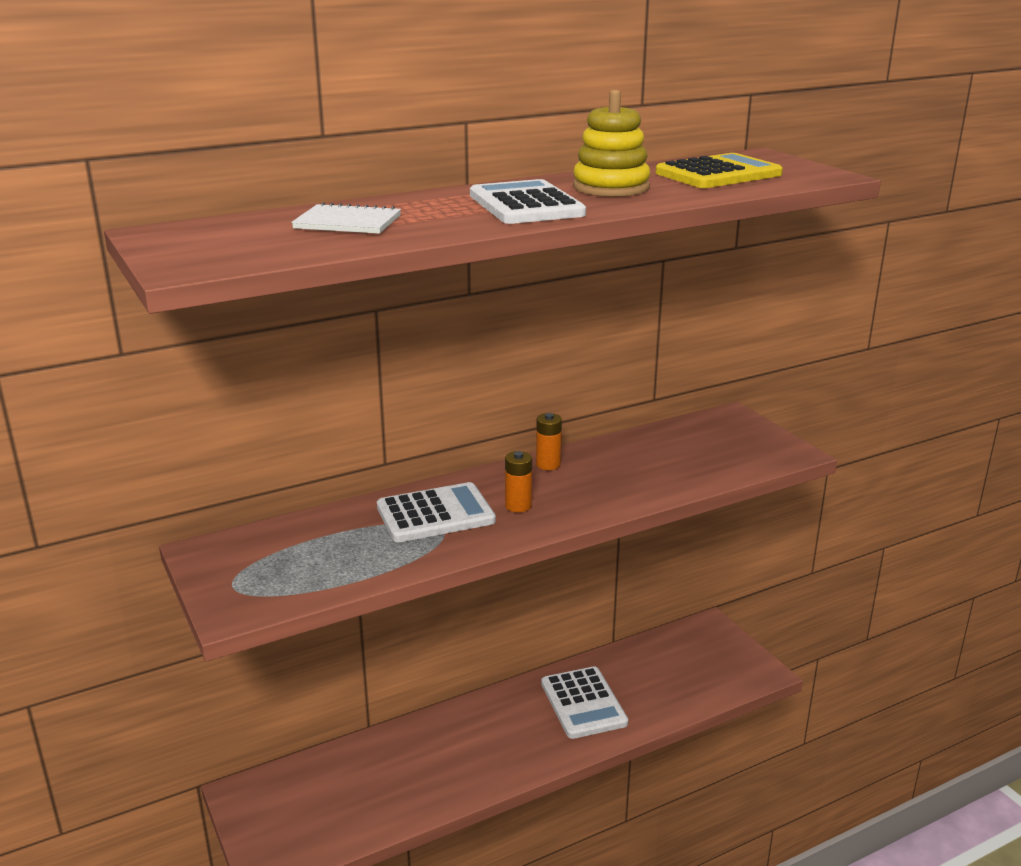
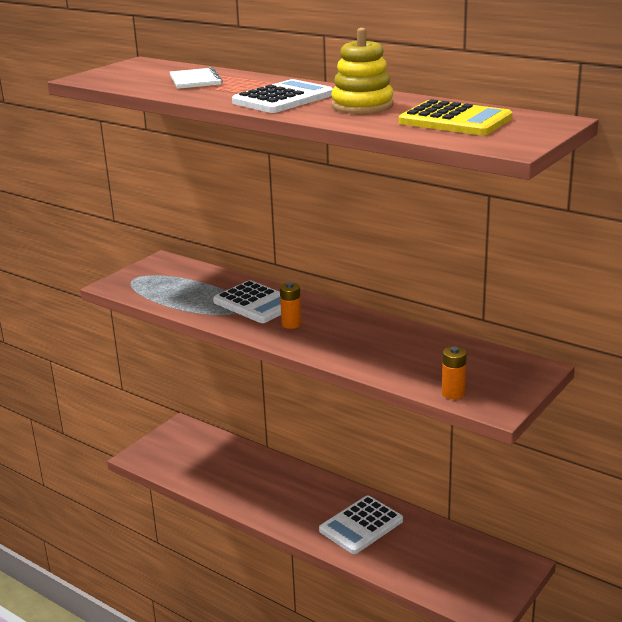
camera: 65 degrees right, 0 degrees up
orange battery [536,413,562,470] -> orange battery moved to [442,346,467,399]

